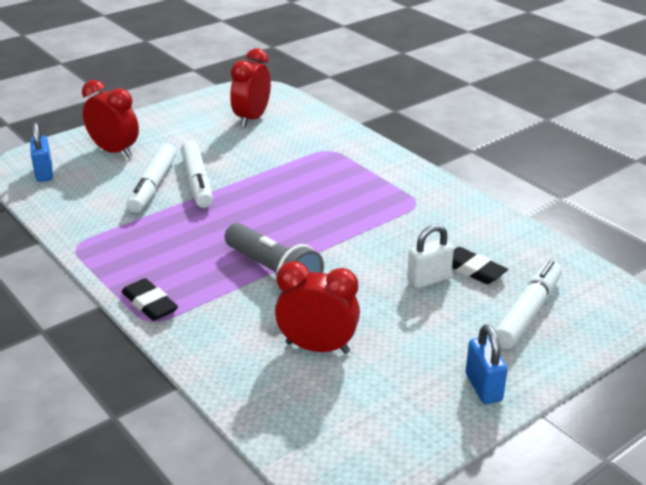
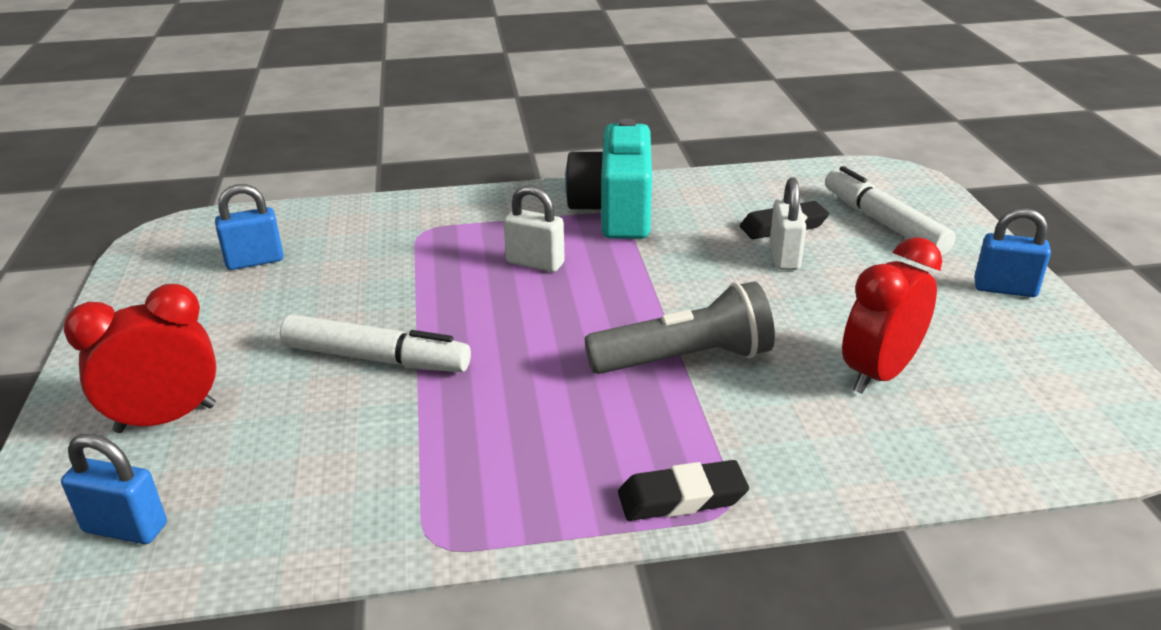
camera: 60 degrees left, 0 degrees up
white marker [127,144,176,213] -> none
red clock [230,48,271,127] -> blue padlock [215,184,284,270]
none -> white padlock [503,185,565,272]
none -> turquoise camera [565,118,652,239]

